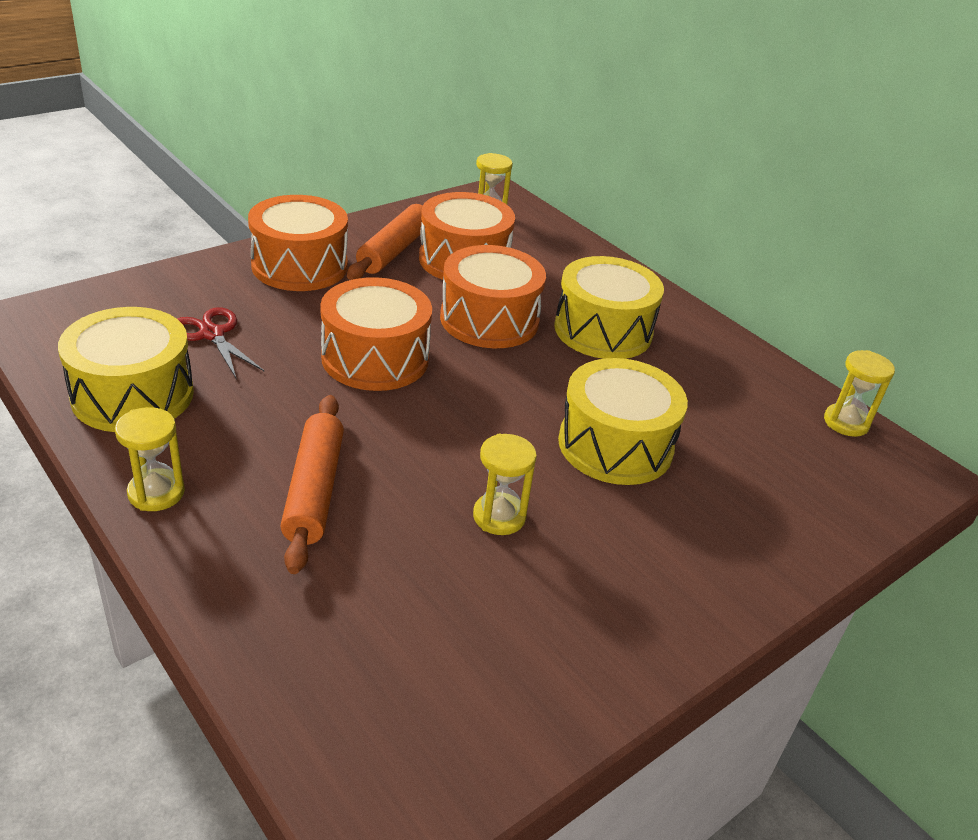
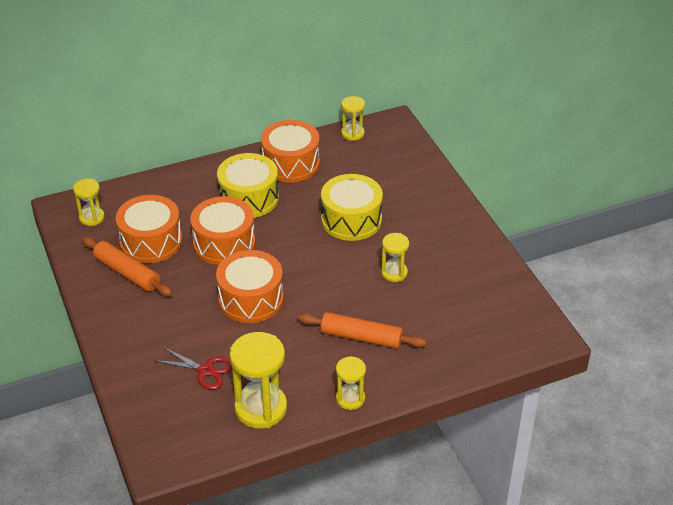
camera: 70 degrees left, 5 degrees up
yellow drum [58,307,194,432] -> yellow hourglass [230,332,287,429]
red scissors [177,307,264,378] -> red scissors turned 135 degrees counterclockwise [154,347,232,390]
orange drum [248,195,348,291] -> orange drum moved to [261,120,320,183]

